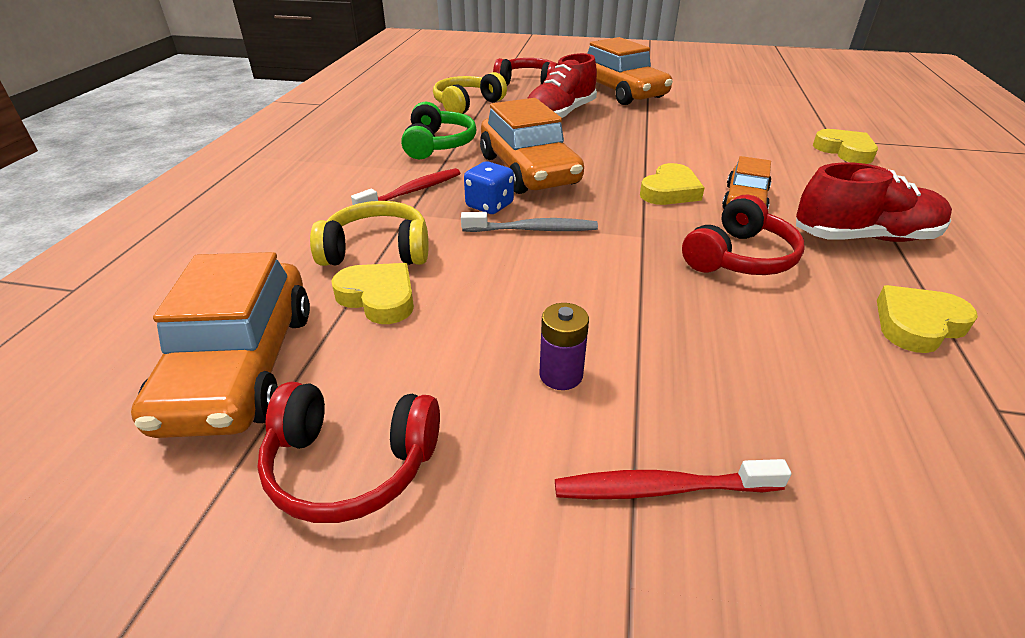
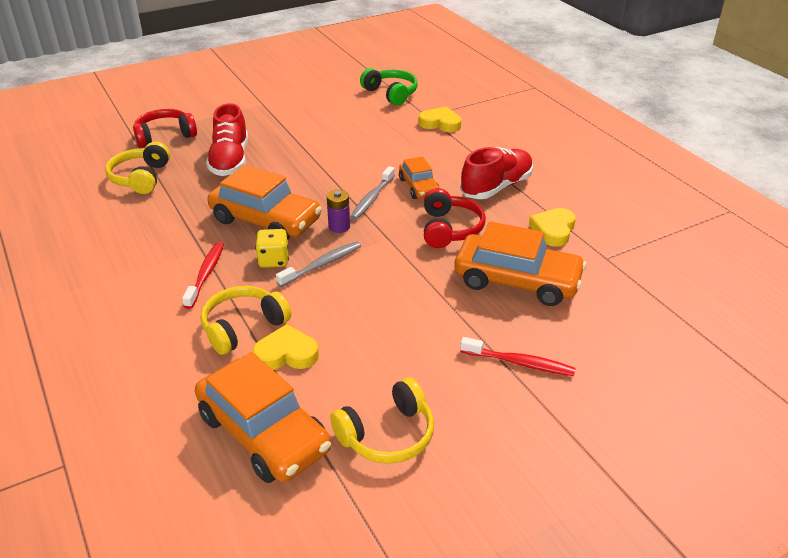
camera: 40 degrees left, 0 degrees up
red headphones [257,382,440,523] -> yellow headphones [330,378,434,464]
green headphones [401,102,476,159] -> green headphones moved to [360,68,418,106]
blue dice [464,161,514,214] -> yellow dice [255,229,289,268]
purple battery [539,303,589,390] -> purple battery moved to [327,190,350,233]
red toothbrush [555,459,791,499] -> red toothbrush turned 120 degrees counterclockwise [460,337,576,376]
orange car [587,37,673,105] -> orange car moved to [454,221,586,306]
yellow heart [640,163,705,205] -> grey toothbrush [350,166,395,220]

